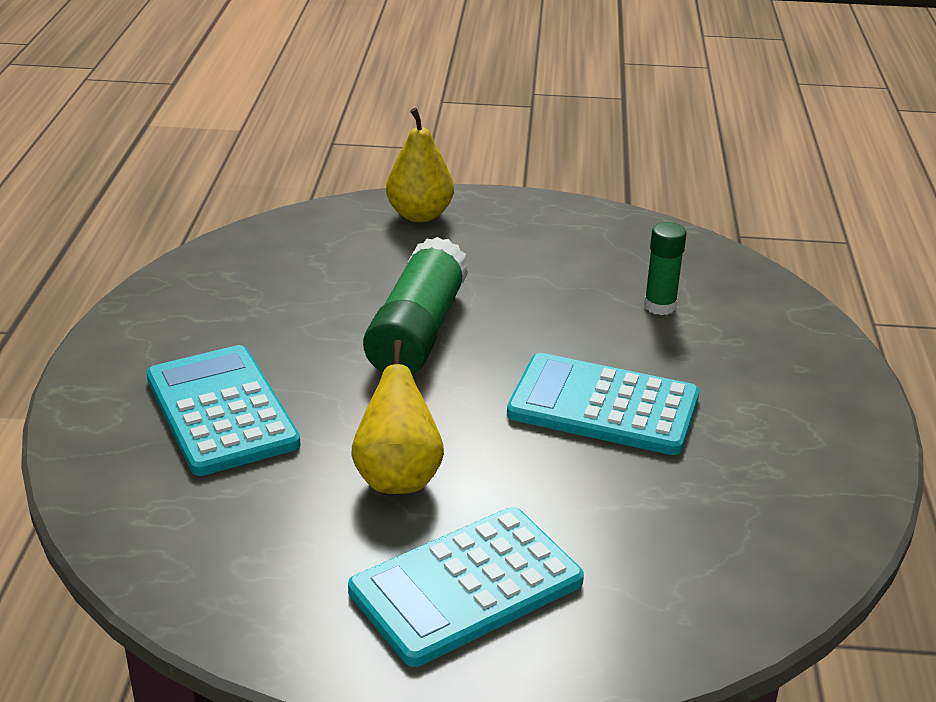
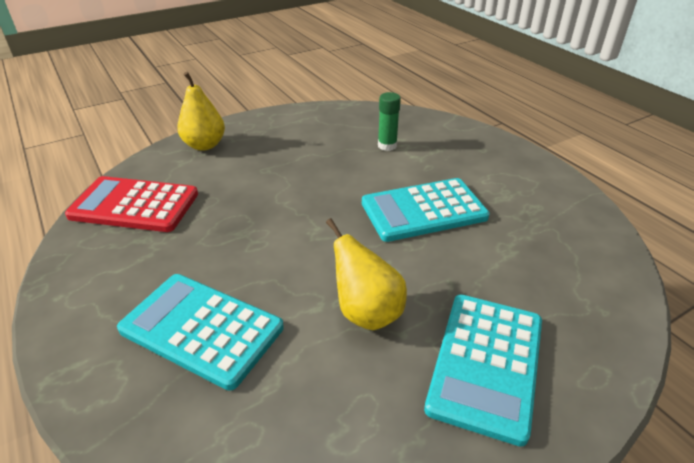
camera: 35 degrees left, 5 degrees up
green glue stick [363,237,469,374] -> none
none -> red calculator [65,176,198,232]

